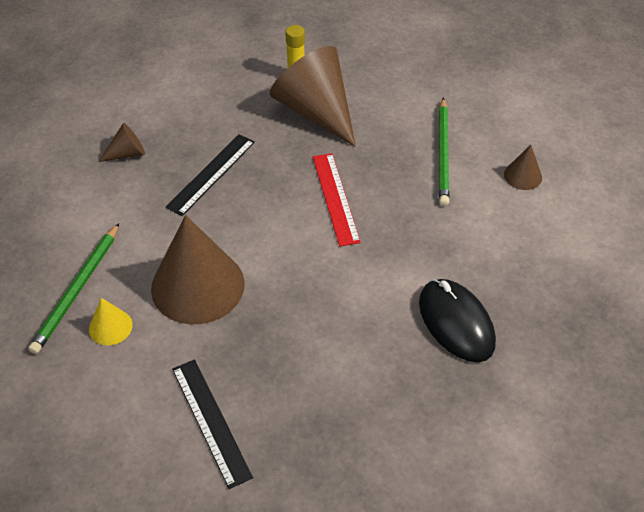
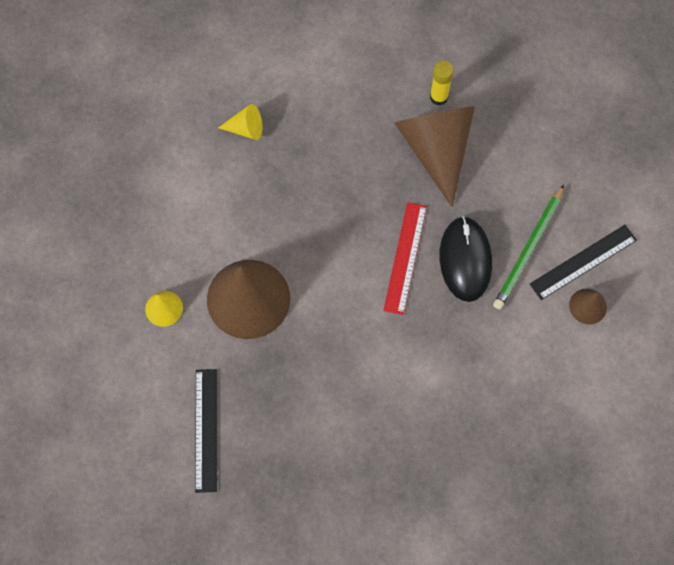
camera: 25 degrees right, 20 degrees up
green pencil [28,223,119,354] -> none
brown cone [98,123,145,162] -> yellow cone [218,104,263,140]
black ruler [166,134,255,216] -> black ruler moved to [530,225,637,300]
black mouse [419,279,496,362] -> black mouse moved to [440,216,492,302]

